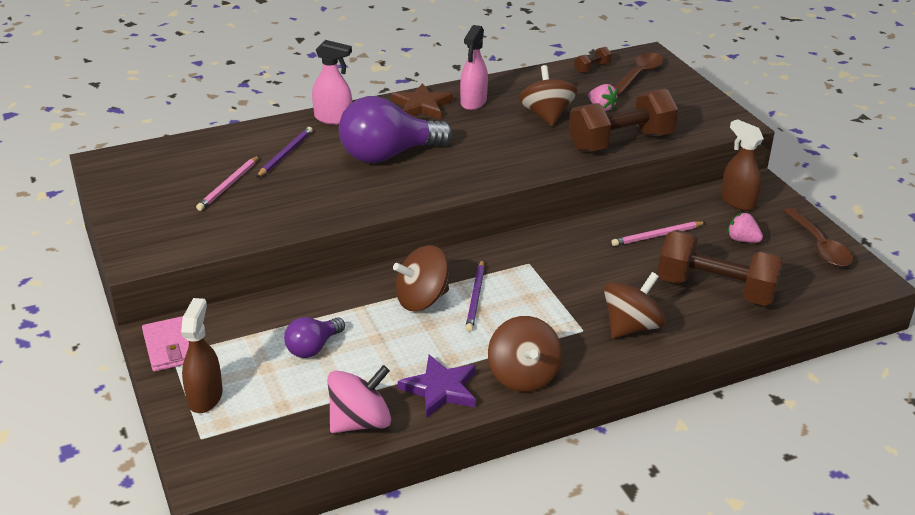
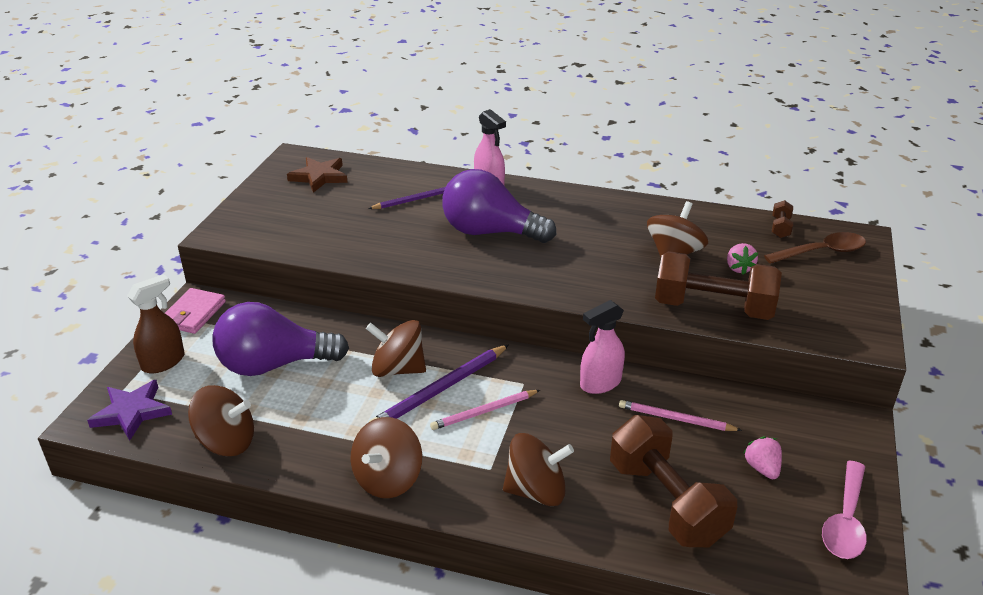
camera: 40 degrees right, 0 degrees up
pink pencil [196,156,259,211] -> pink pencil moved to [430,390,540,430]
purple light bulb [284,317,345,358] -> purple light bulb [212,302,349,376], size x1.91
pink spinning top [327,365,391,433] -> brown spinning top [188,385,254,456]
brown star [391,83,453,119] -> brown star moved to [287,157,348,193]
purple star [398,355,476,418] -> purple star moved to [87,380,172,441]
pink spray bottle [460,25,488,110] -> pink spray bottle moved to [580,300,625,394]
purple pencil [465,260,485,332] -> purple pencil [369,345,509,422], size x1.53
brown dumbbell [574,47,612,74] -> brown dumbbell turned 75 degrees counterclockwise [772,200,793,238]
brown spray bottle [721,119,764,211] -> none
brown spoon [783,207,853,267] -> pink spoon [822,461,867,559]

